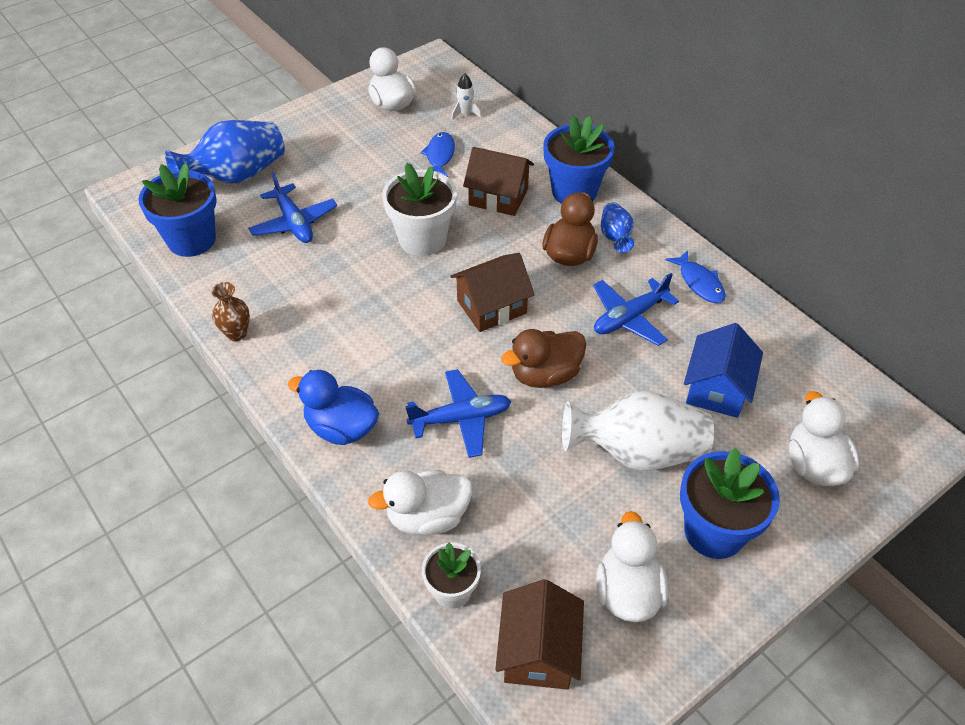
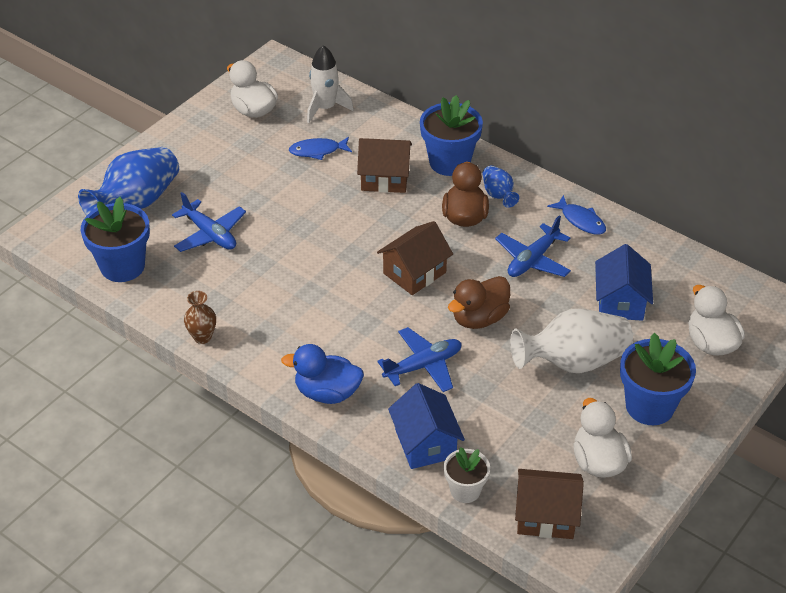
camera: 15 degrees left, 5 degrees down
white duck [368,470,473,535] -> blue house [388,383,465,469]
white flower pot [382,163,457,256] -> none
blue fish [420,132,455,177] -> blue fish turned 90 degrees counterclockwise [289,137,352,160]
white rocket [451,73,482,121] -> white rocket [307,45,354,123], size x1.74
brown house [495,579,584,690] -> brown house turned 75 degrees counterclockwise [515,469,584,539]

